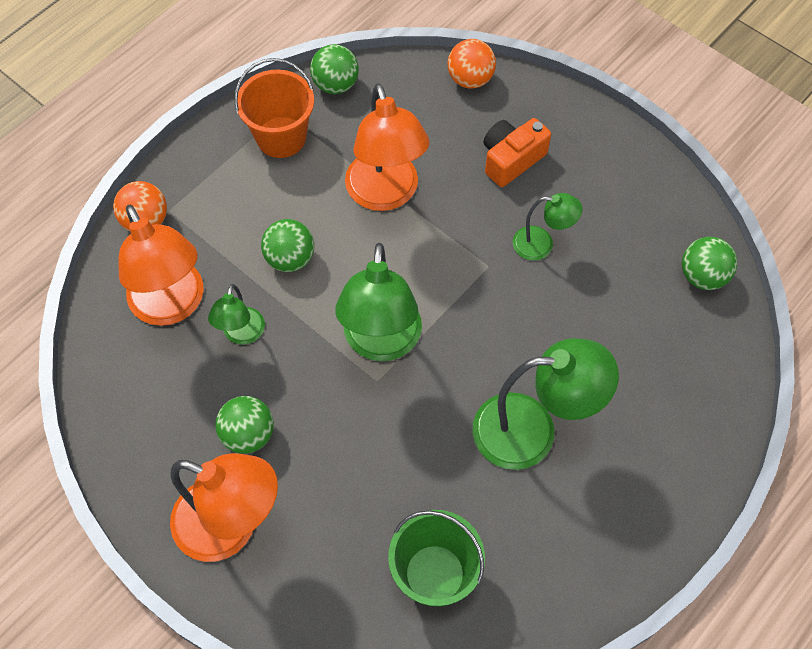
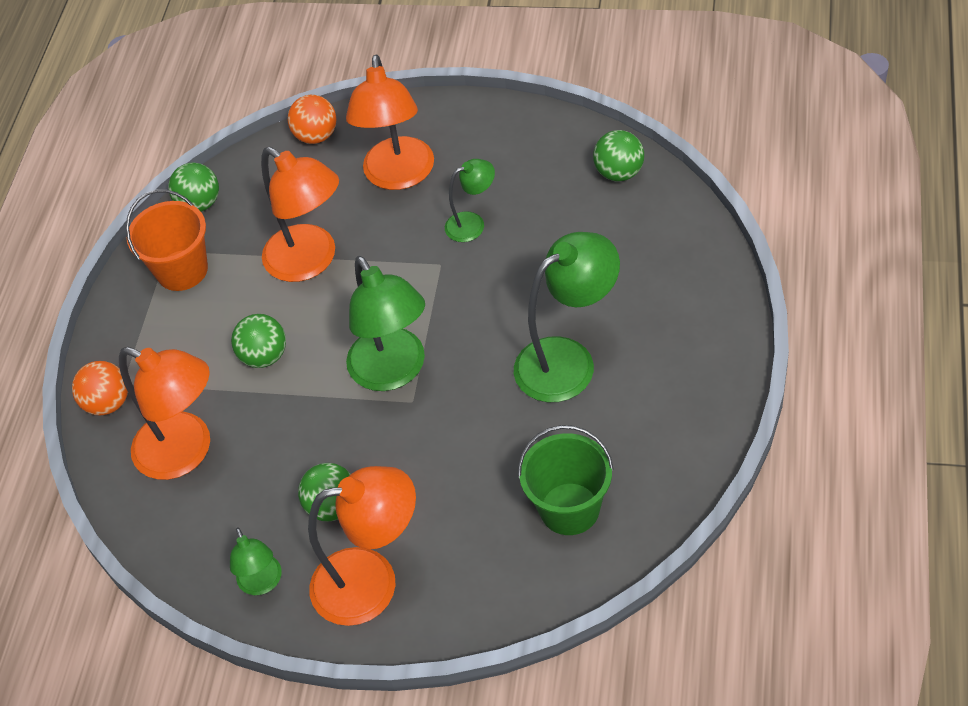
camera: 25 degrees left, 10 degrees down
green lamp [208,284,265,344] -> green lamp moved to [230,527,282,595]
orange camera [483,118,551,187] -> orange lamp [346,55,434,190]

